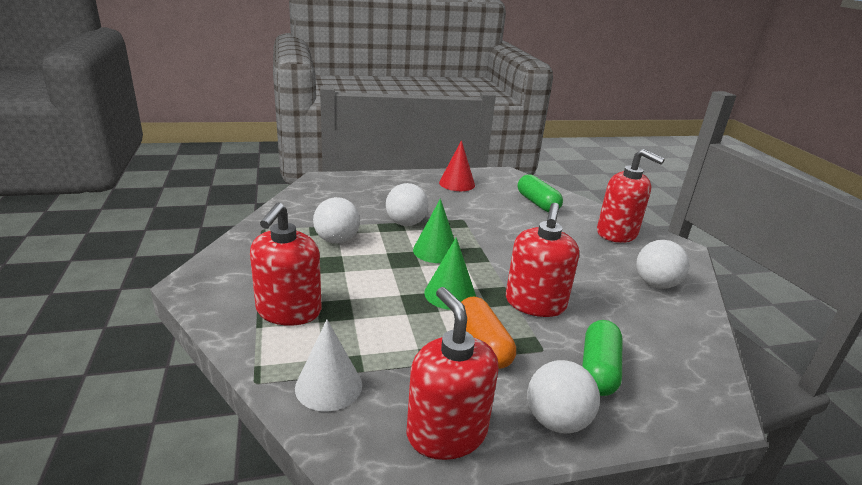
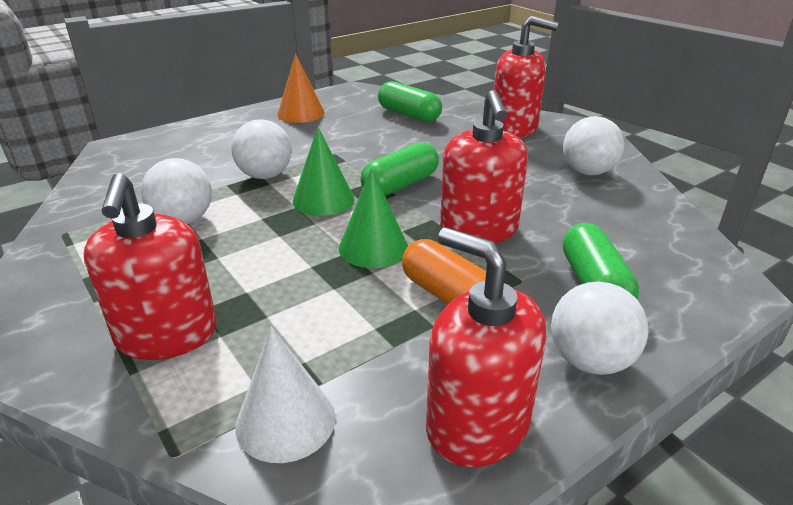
camera: 20 degrees left, 5 degrees up
red cone [439,140,475,191] -> orange cone [277,54,325,123]
none -> green capsule [360,142,439,196]

